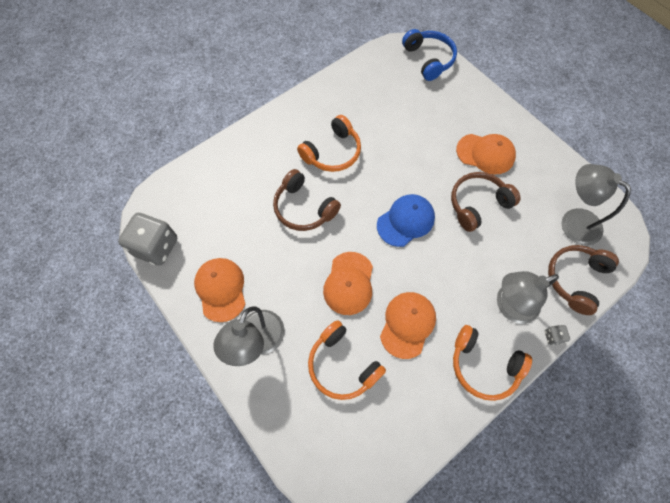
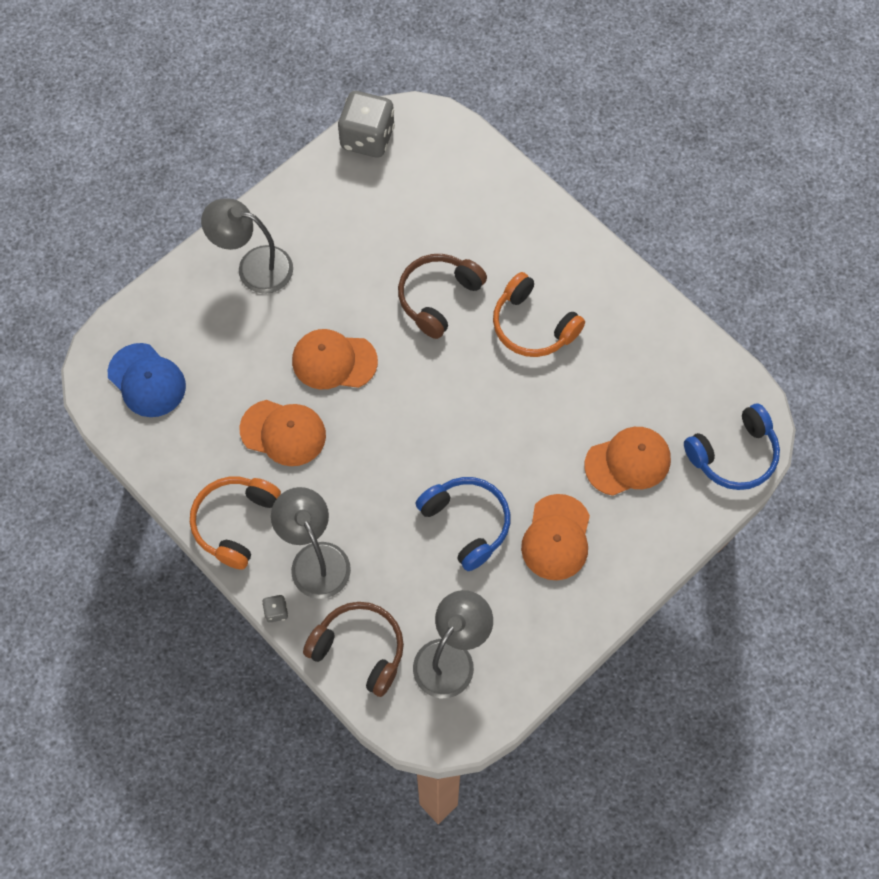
camera: 85 degrees right, 0 degrees up
orange cap [194,258,245,322] -> orange cap moved to [584,427,671,496]
orange headphones [308,320,386,400] -> none
blue cap [377,194,435,247] -> blue cap moved to [108,343,186,417]
brown headphones [451,172,521,232] -> blue headphones [416,477,510,571]

